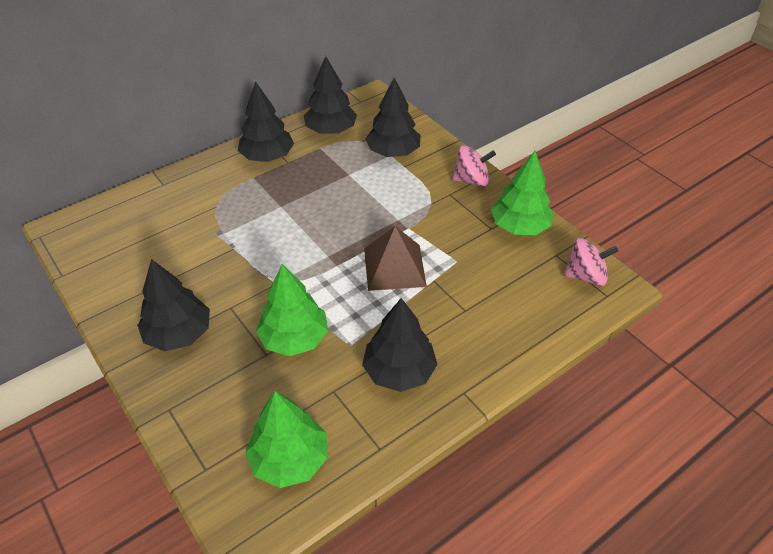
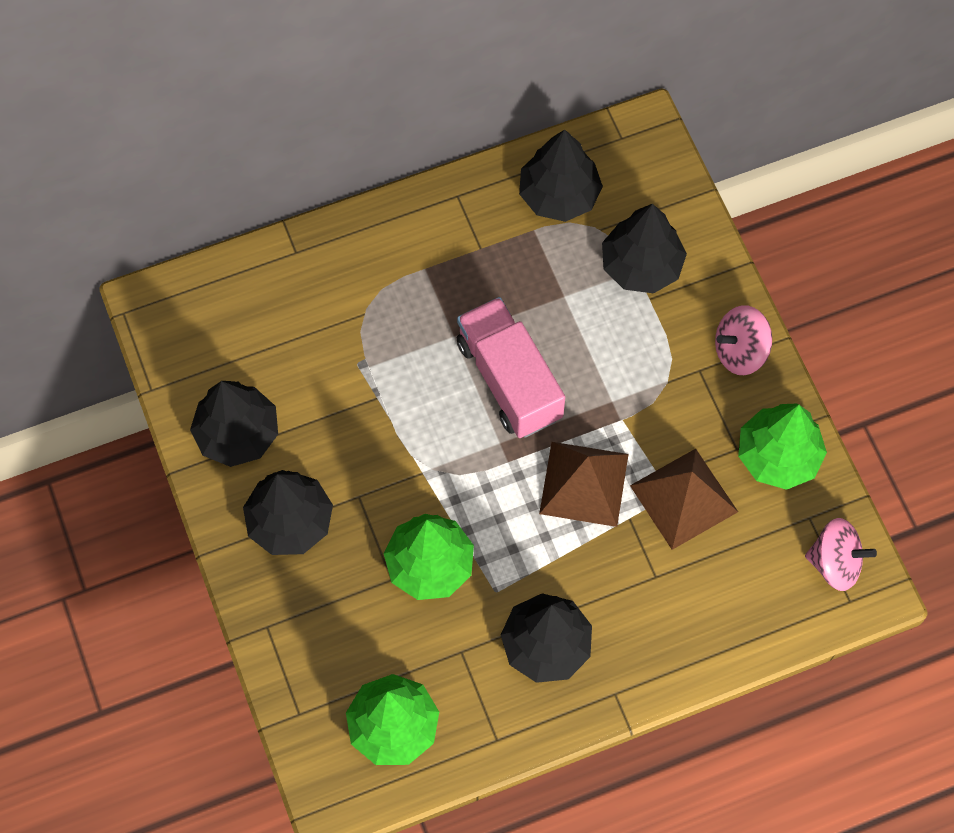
camera: 15 degrees right, 20 degrees up
black tree [238,81,294,162] -> black tree moved to [190,381,278,467]
pink spinning top [452,146,496,187] -> pink spinning top turned 150 degrees clockwise [715,305,772,375]
none -> pink truck [457,297,565,438]
none -> brown pyramid [630,449,738,550]

